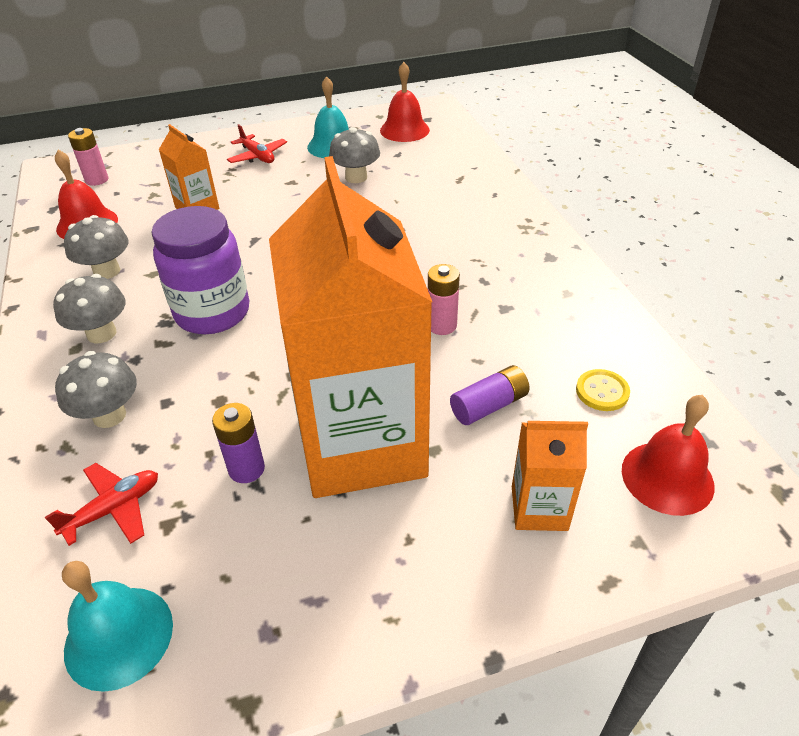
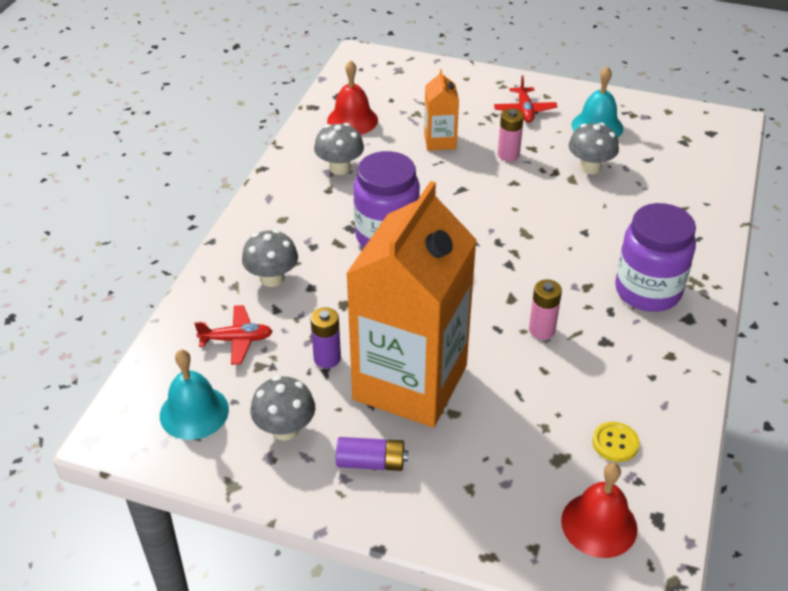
camera: 35 degrees right, 0 degrees up
grey mushroom [53,274,125,343] -> grey mushroom moved to [251,376,315,441]
pink battery [68,128,109,186] -> pink battery moved to [498,108,524,161]
red bell [380,62,430,142] -> none
purple battery [450,365,530,425] -> purple battery moved to [336,437,408,471]
orange carton [512,421,588,531] -> none
none -> purple jar [615,203,696,312]

